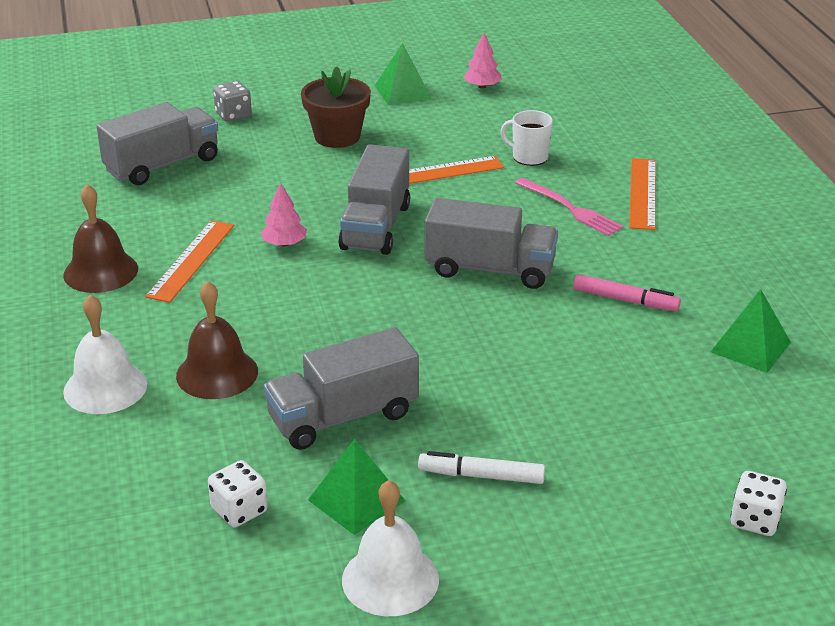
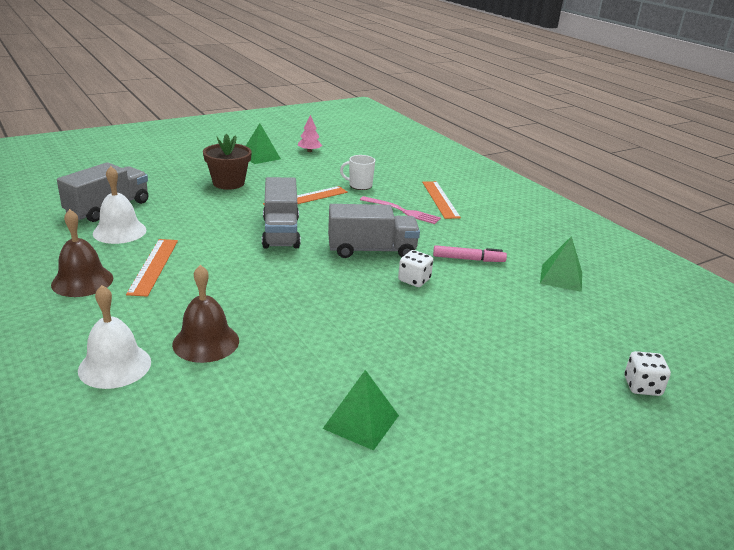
camera: 20 degrees left, 5 degrees down
white dice [208,460,268,528] -> white dice moved to [398,250,433,287]
grey dice [213,81,252,122] -> none
pink tree [260,183,307,247] -> none
grey truck [264,327,419,450] -> none
white bell [342,480,439,616] -> white bell moved to [93,166,147,244]
white marker [418,451,545,484] -> none

